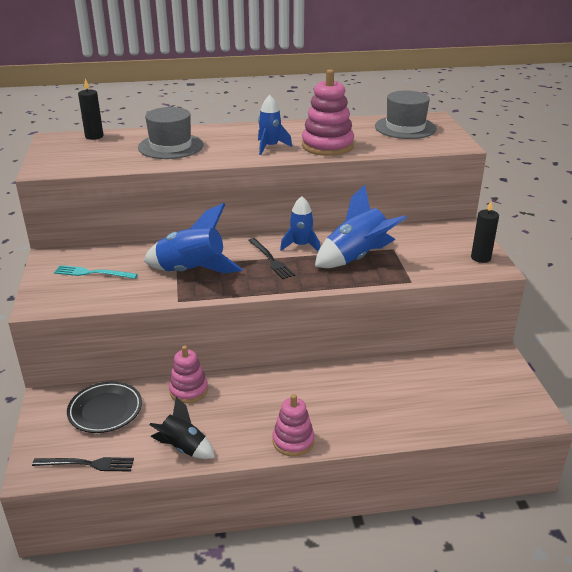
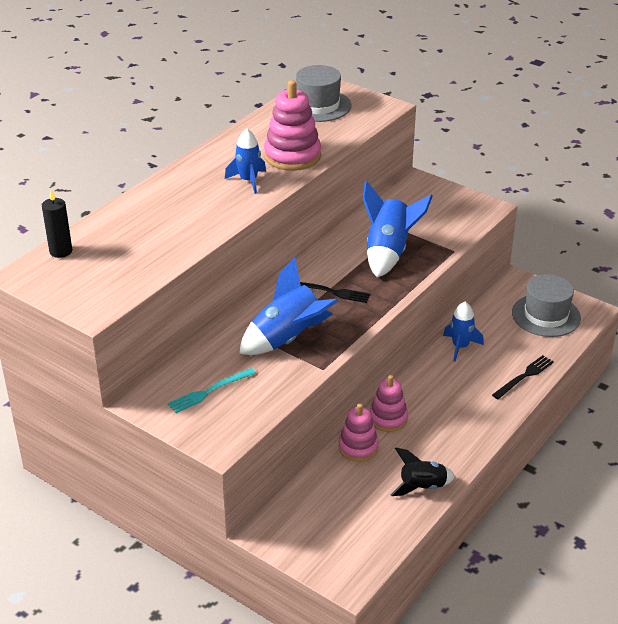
camera: 45 degrees left, 5 degrees up
black fork [32,457,134,472] -> black fork moved to [492,355,554,399]
black plate [67,381,142,433] -> none
grey hat [138,107,203,159] -> grey hat moved to [512,274,581,337]
pink stacking toy [272,394,314,456] -> pink stacking toy moved to [370,375,408,432]
blue rocket [280,196,320,251] -> blue rocket moved to [443,302,484,362]
black candle [471,201,499,263] -> none

